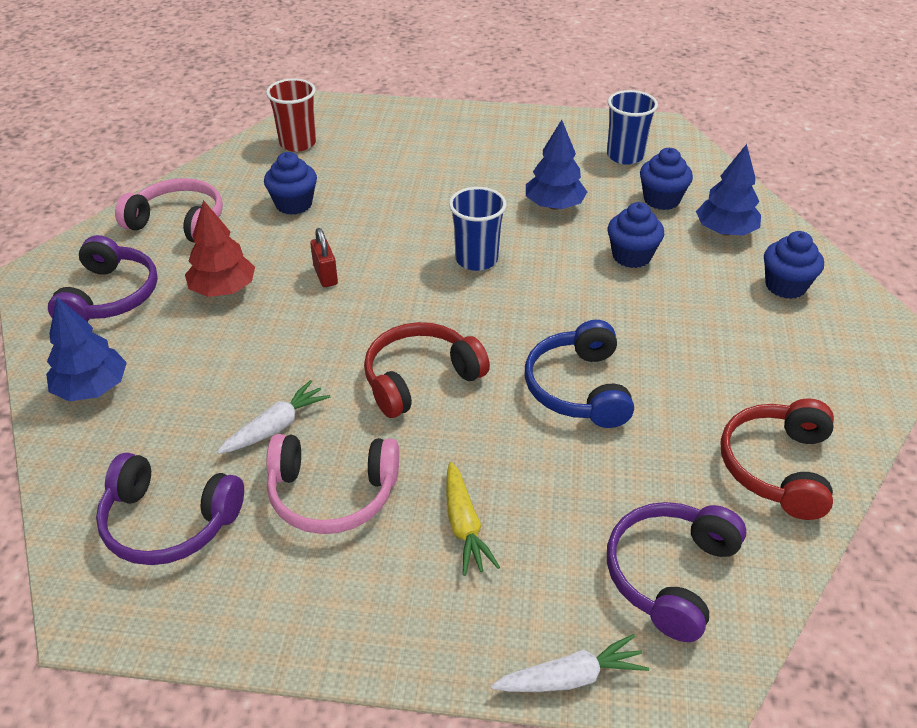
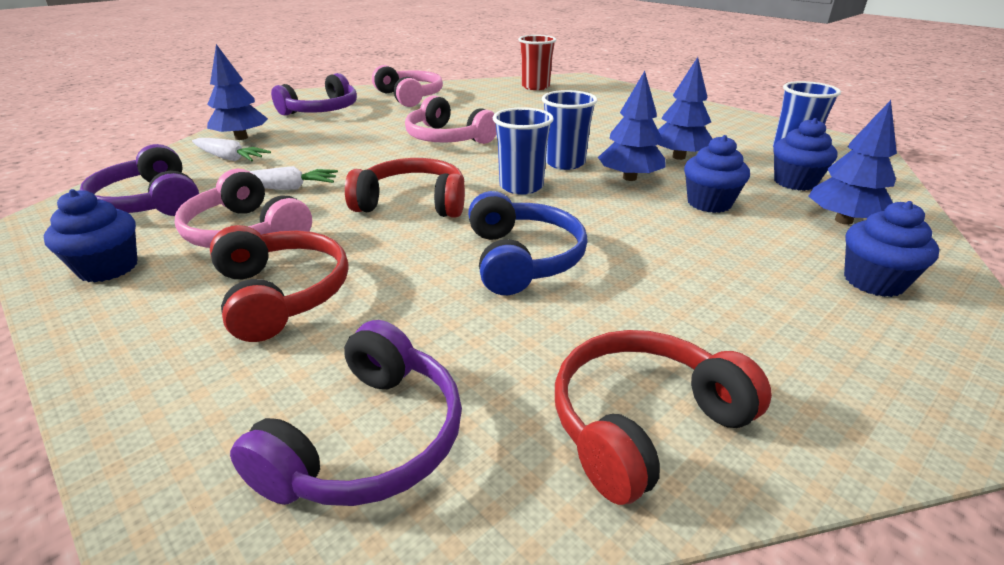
camera: 40 degrees right, 10 degrees down
red tree [185,200,255,297] -> none
blue cupcake [264,152,317,215] -> blue cupcake moved to [44,189,138,283]
red padlock [310,228,338,287] -> pink headphones [405,95,497,144]
yellow carrot [446,462,500,576] -> red headphones [210,225,348,342]
white carrot [491,634,649,692] -> white carrot moved to [192,138,271,161]
blue headphones [525,320,634,428] -> blue headphones turned 135 degrees clockwise [468,191,588,295]
purple headphones [607,502,746,642] -> purple headphones turned 135 degrees clockwise [230,320,462,506]
none -> blue cup [493,107,554,195]
none -> blue tree [598,71,666,181]

